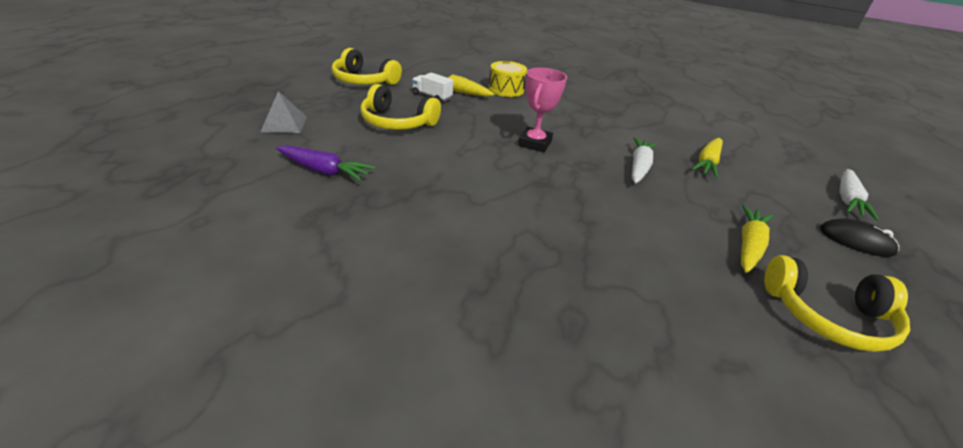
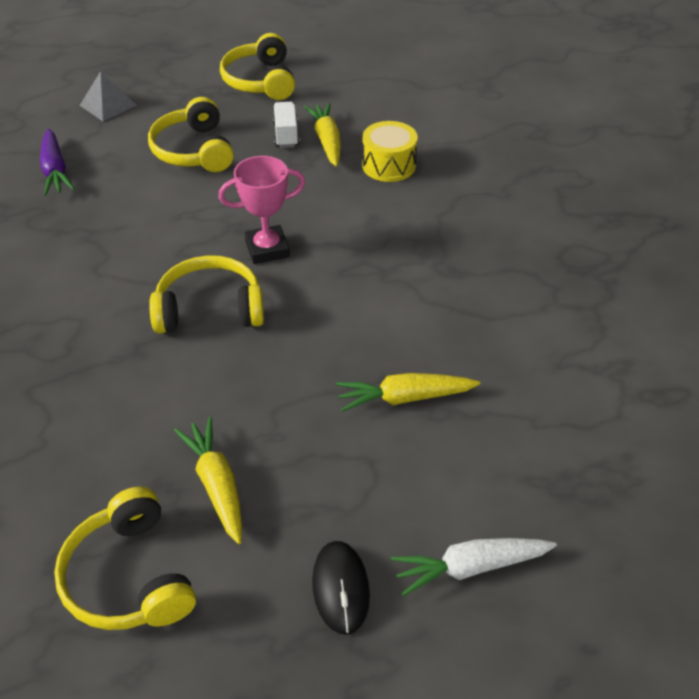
camera: 55 degrees right, 10 degrees up
white carrot [632,137,657,183] -> none
yellow carrot [741,205,773,273] -> yellow carrot turned 105 degrees counterclockwise [174,417,242,544]
none -> yellow headphones [149,255,264,333]

